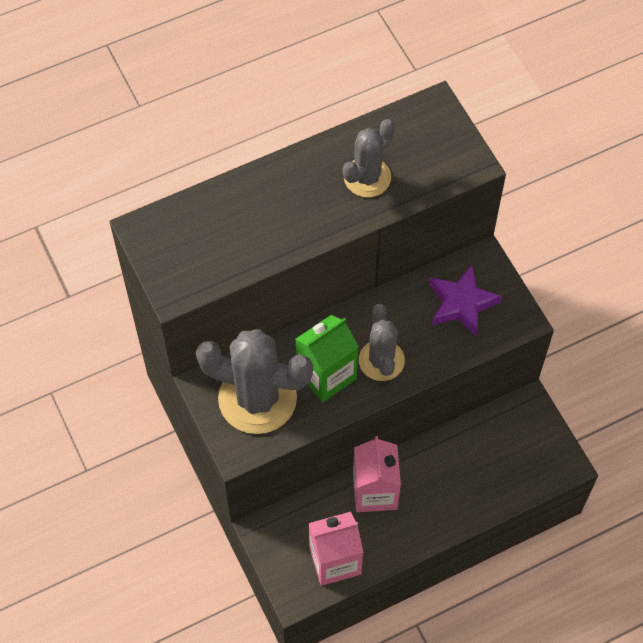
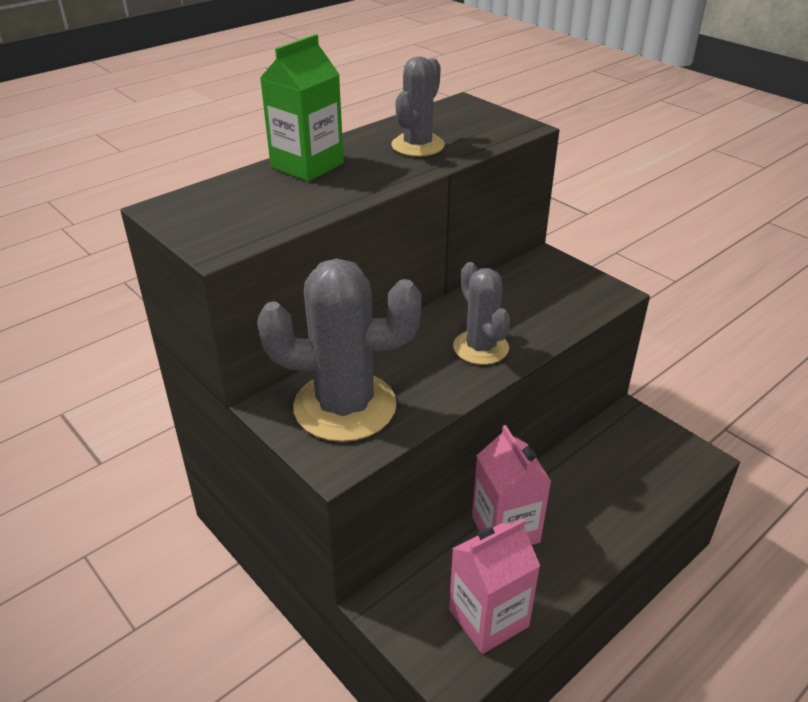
camera: 15 degrees left, 25 degrees down
green carton [295,315,359,402] -> green carton moved to [260,34,344,182]
purple star [429,265,502,337] -> none

